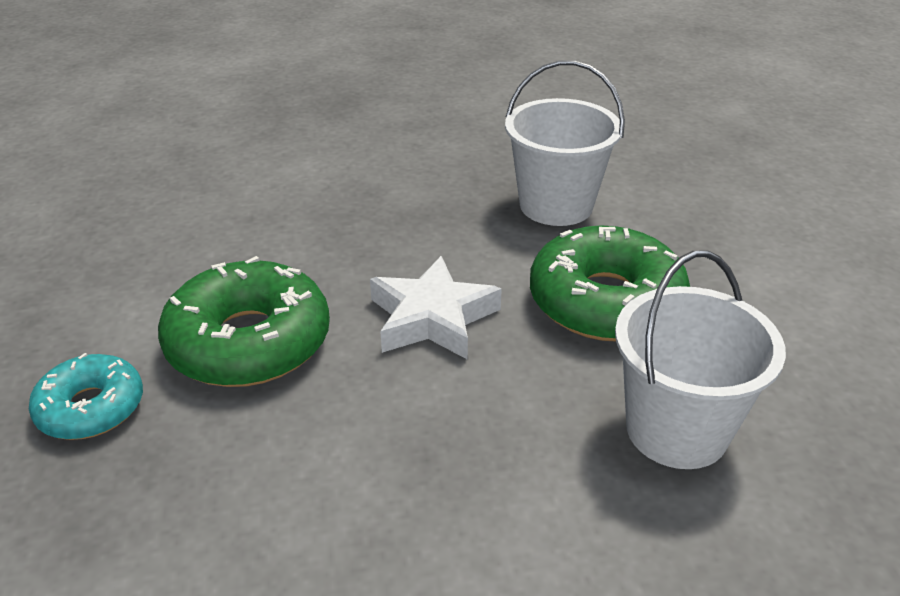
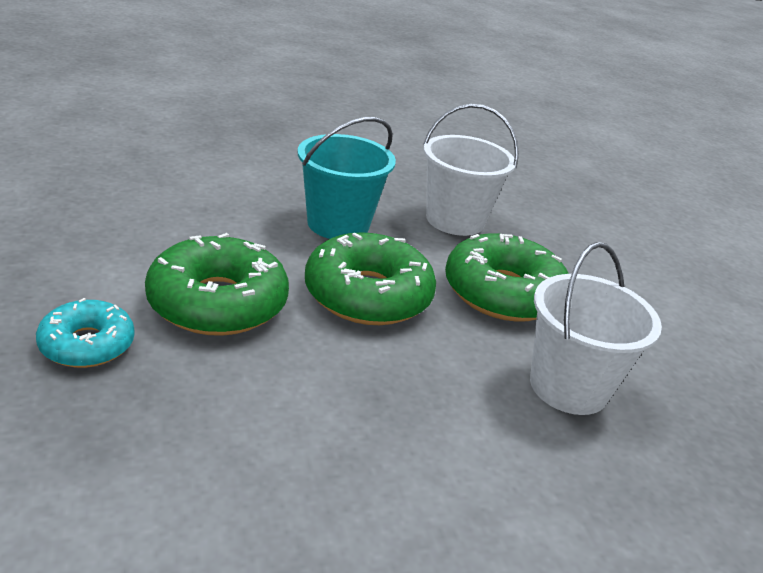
camera: 10 degrees left, 5 degrees down
white star [370,256,502,360] -> green donut [305,232,436,325]
none -> turquoise bucket [297,117,396,239]

